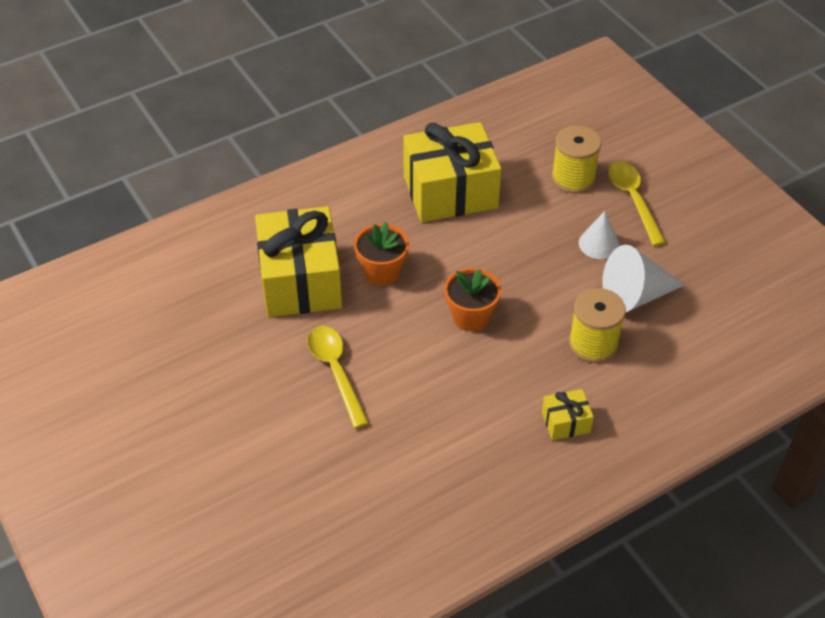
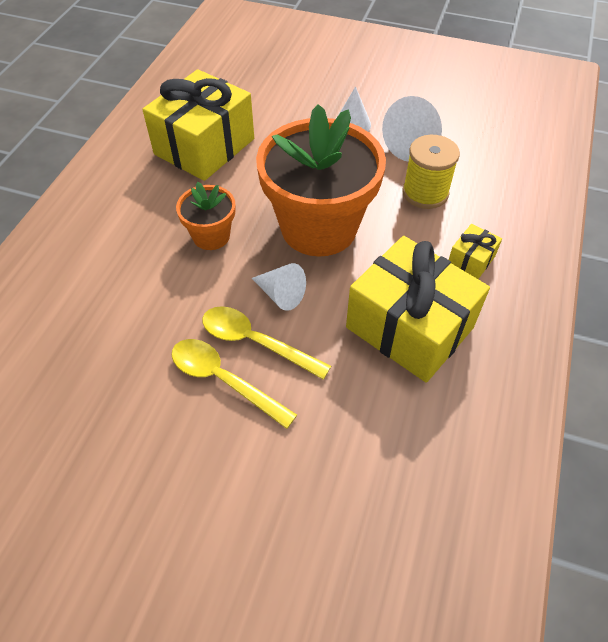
camera: 40 degrees left, 5 degrees up
yellow gift [255,206,342,317] -> yellow gift moved to [346,236,490,383]
orange flower pot [444,268,501,331] -> orange flower pot [256,104,386,257], size x2.07
yellow spool [551,125,601,194] -> none
yellow spoon [609,162,666,246] -> yellow spoon moved to [172,339,297,429]
none -> white cone [252,263,306,311]

